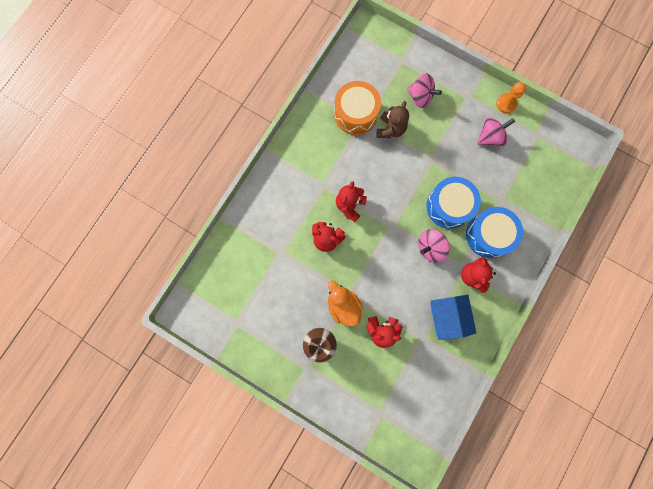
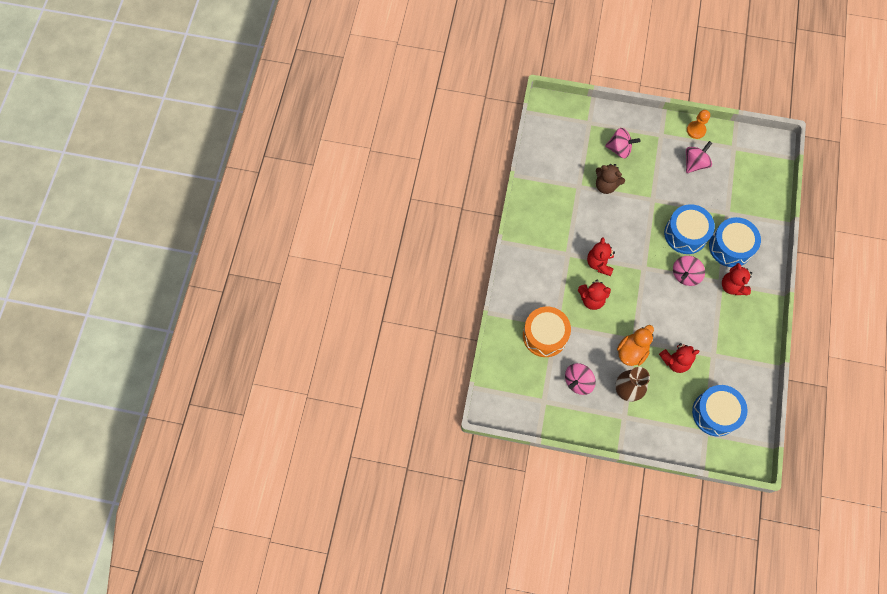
camera: 20 degrees left, 10 degrees down
orange duck [328,280,363,327] -> orange duck turned 90 degrees clockwise [617,325,654,366]
orange drum [334,81,381,135] -> orange drum moved to [523,307,571,357]
brown teddy bear [376,101,409,138] -> brown teddy bear turned 120 degrees clockwise [596,164,625,194]
blue house [430,294,476,340] -> none
none -> pink spinning top [565,363,596,395]
none -> blue drum [692,385,748,436]

